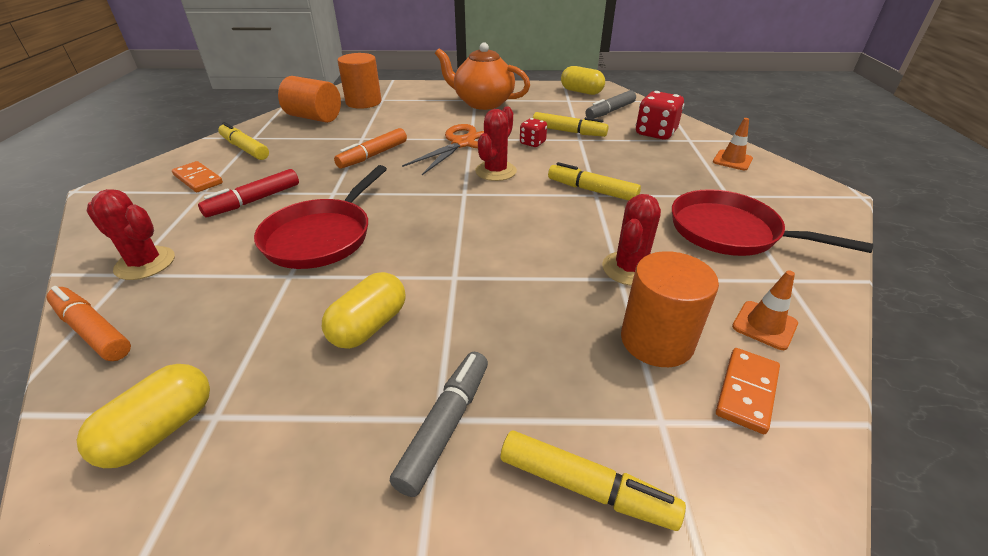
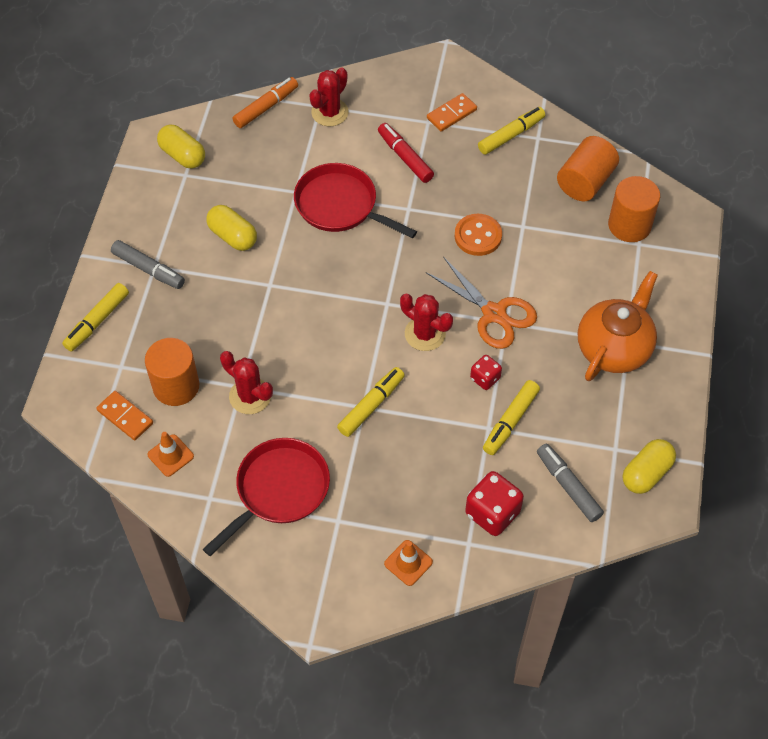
camera: 100 degrees right, 20 degrees up
orange marker [334,128,407,169] -> orange button [455,214,502,256]

